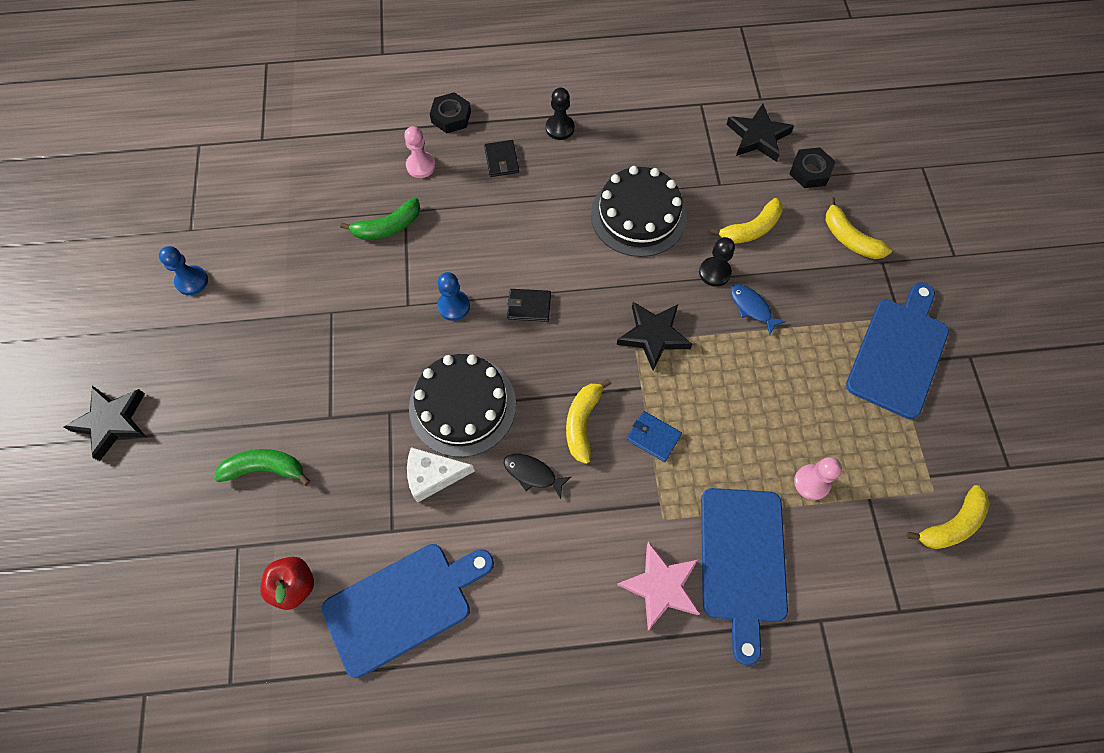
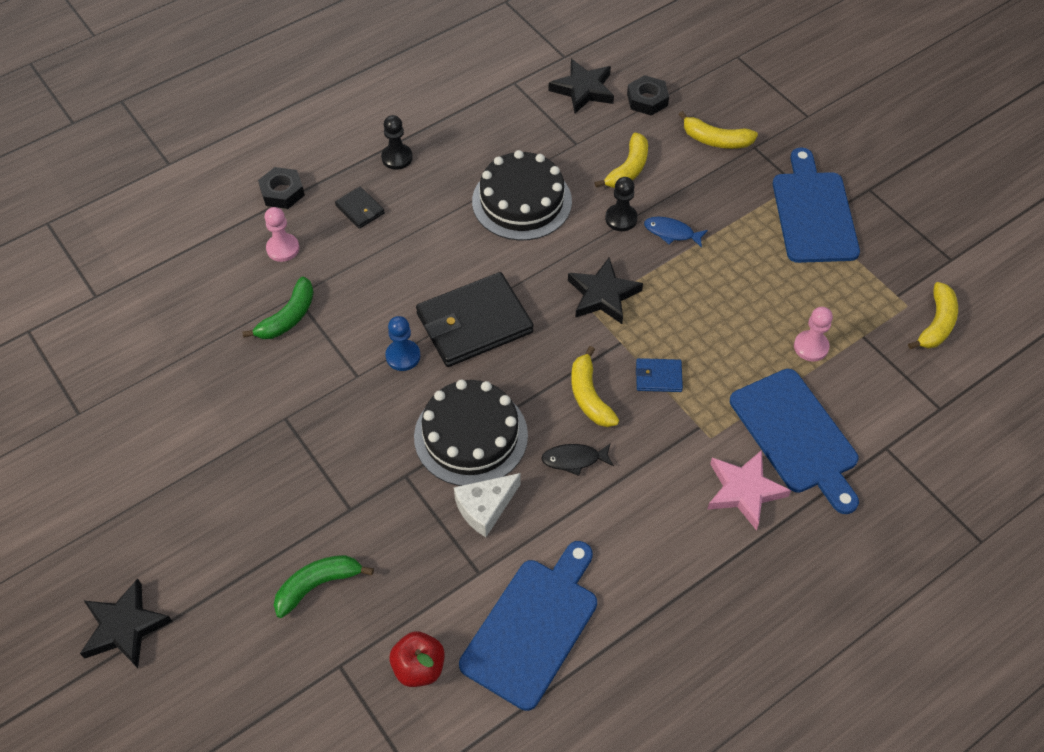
camera: 30 degrees left, 10 degrees down
blue pawn [159,246,208,295] -> none
black wallet [507,289,551,322] -> black wallet [416,272,534,367], size x2.19

